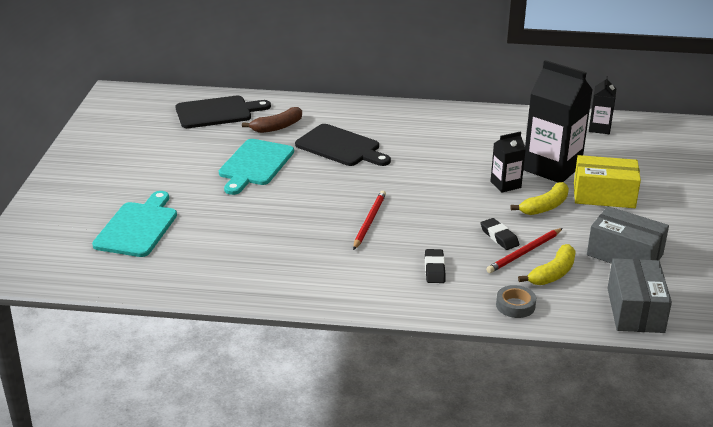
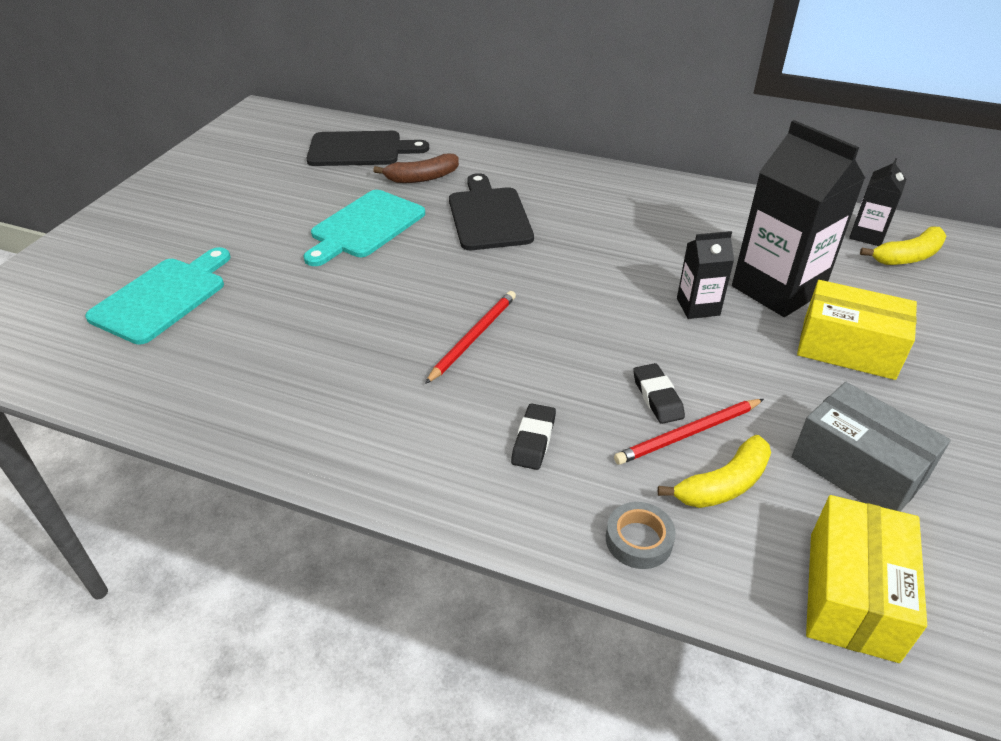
camera: 15 degrees right, 10 degrees up
black cutting board [295,124,391,166] -> black cutting board turned 150 degrees counterclockwise [449,173,534,250]
yellow banana [510,182,569,215] -> yellow banana moved to [860,226,947,265]
grey box [607,258,672,333] -> yellow box [806,495,927,663]

